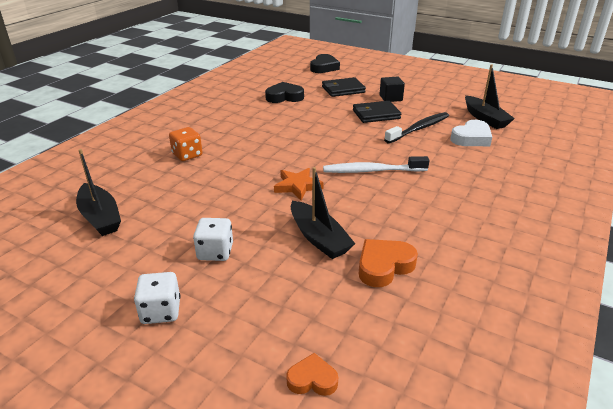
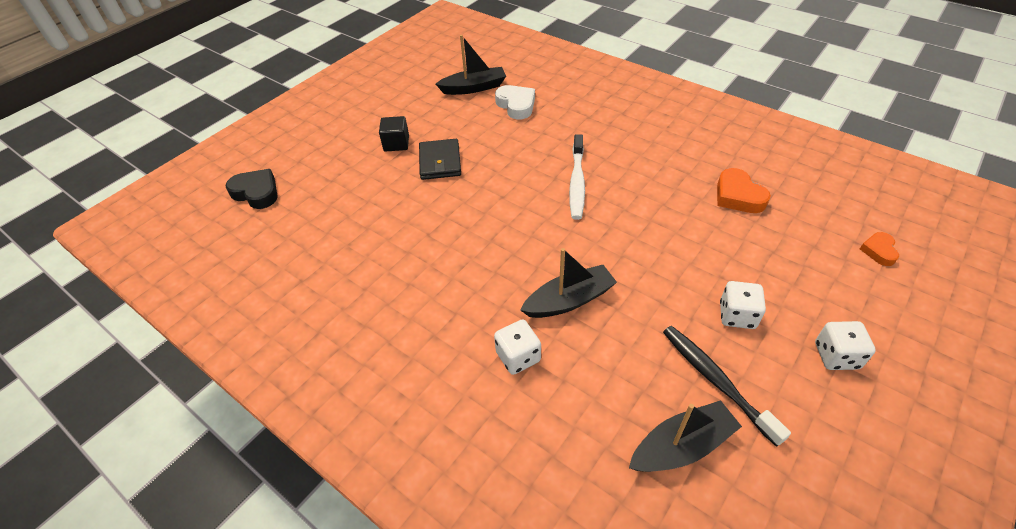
camera: 80 degrees left, 15 degrees up
orange dice [169,127,203,161] -> white dice [494,319,541,375]
black heart [265,82,304,103] -> none
orange star [274,168,324,201] -> none
black boat [291,167,355,259] -> black boat moved to [520,248,617,318]
black wallet [322,77,366,97] -> none
black toothbrush [384,112,449,144] -> black toothbrush moved to [663,326,791,447]

